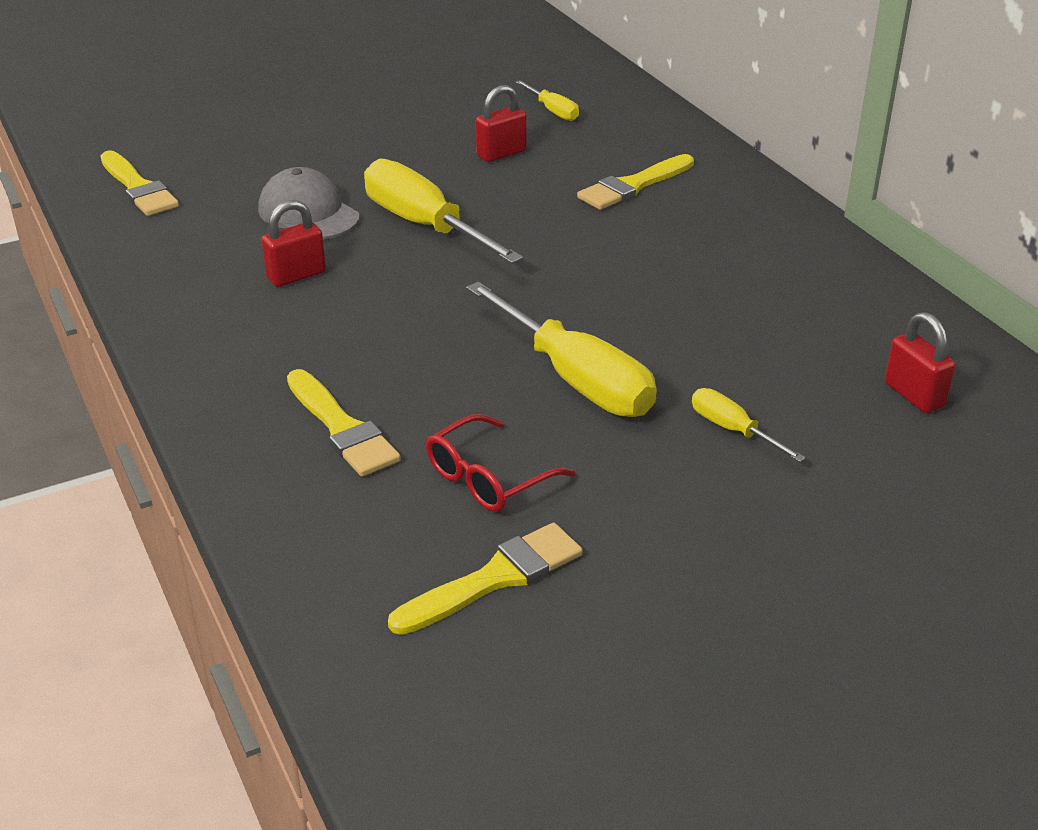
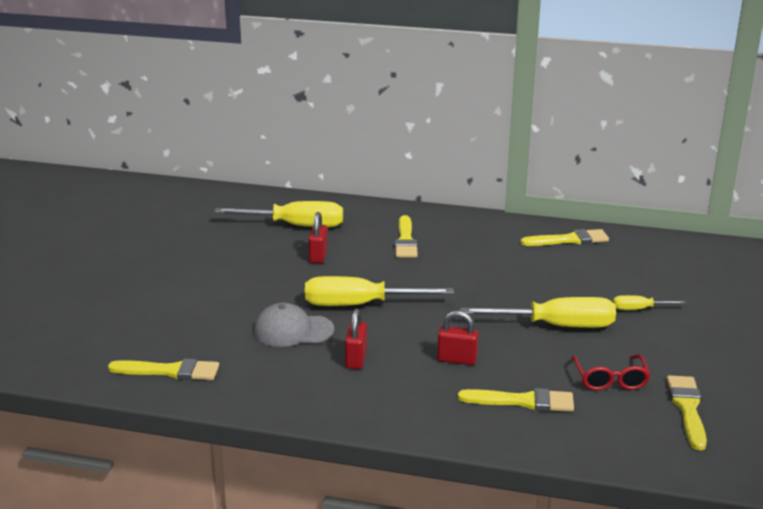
camera: 50 degrees left, 10 degrees down
yellow screwdriver [515,80,579,121] -> yellow screwdriver [214,201,343,227], size x2.04
red padlock [885,312,955,413] -> red padlock moved to [437,310,478,365]
none -> yellow brush [520,229,609,246]

